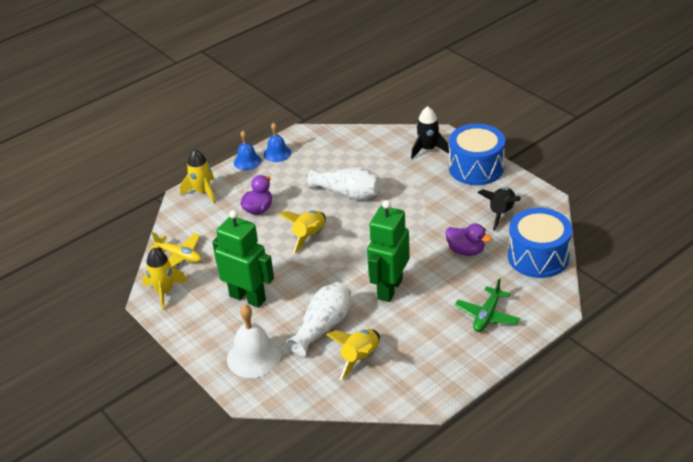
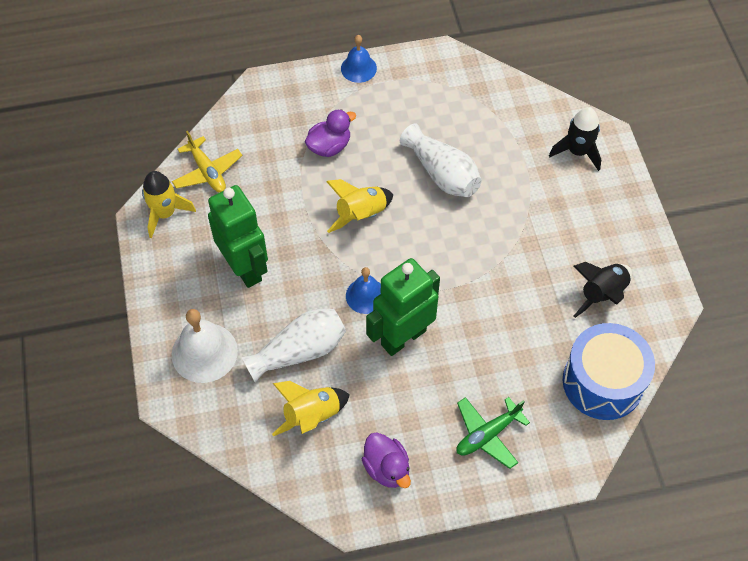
camera: 25 degrees right, 20 degrees up
yellow rocket [180,149,215,203] -> none
blue bell [264,122,291,162] -> blue bell moved to [346,267,381,314]
purple duck [445,223,492,256] -> purple duck moved to [362,432,411,488]
blue drum [449,124,505,185] -> none

